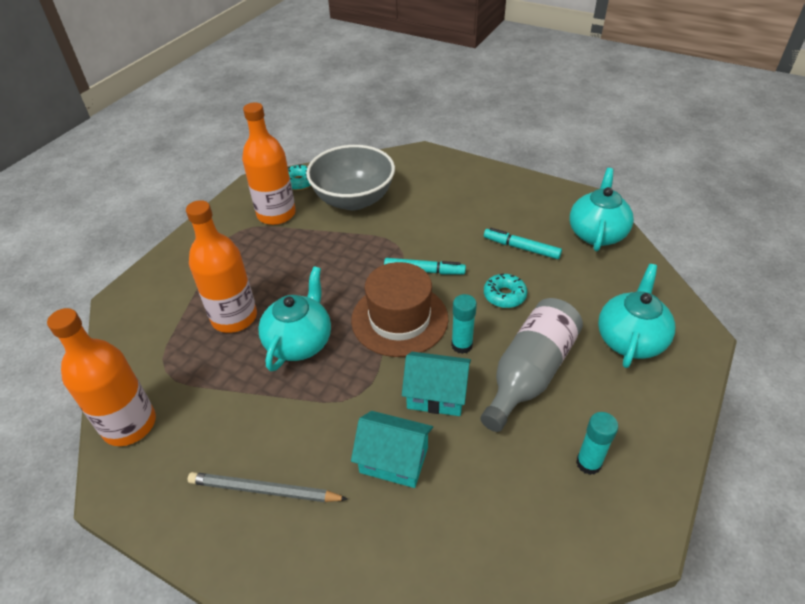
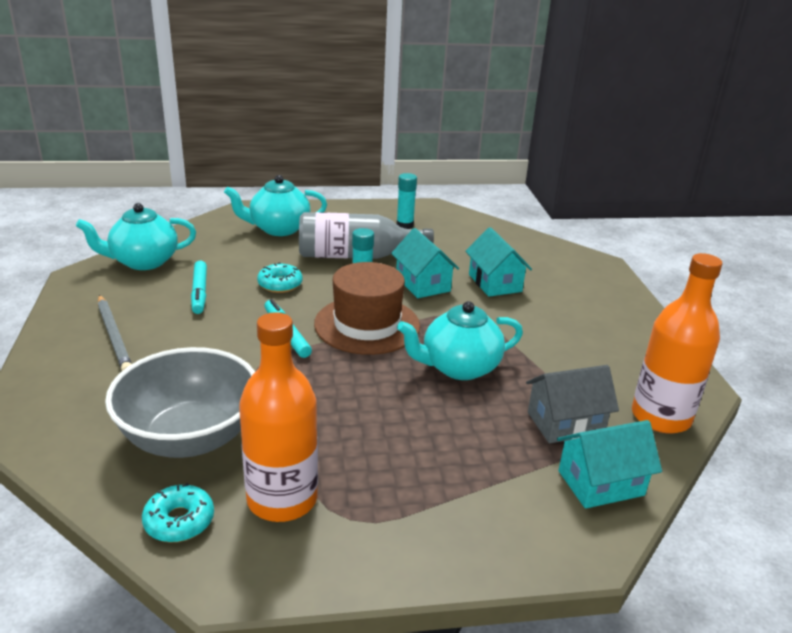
camera: 130 degrees left, 15 degrees down
orange bottle [186,200,257,333] -> none
grey pencil [188,472,348,502] -> grey pencil moved to [98,295,132,371]
none -> grey house [526,365,619,443]
none -> turquoise house [557,420,662,509]

